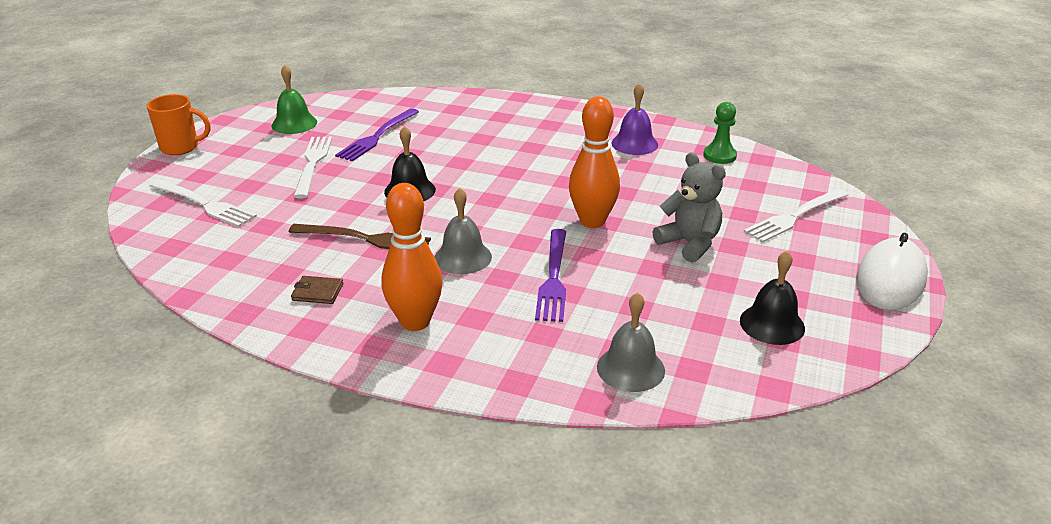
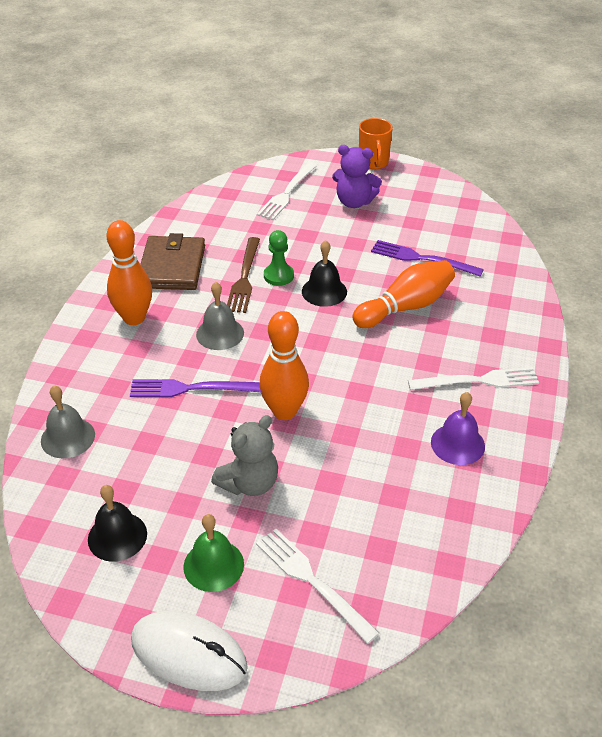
camera: 85 degrees right, 10 degrees up
green bell [271,65,317,134] -> green bell moved to [183,514,244,592]
brown wallet [291,276,343,304] -> brown wallet [141,233,205,290], size x2.31
white fork [293,137,332,198] -> white fork moved to [408,367,539,390]
green pawn [703,102,737,164] -> green pawn moved to [264,230,294,286]
none -> purple teddy bear [332,145,382,208]
none -> orange bowling pin [352,260,455,328]

